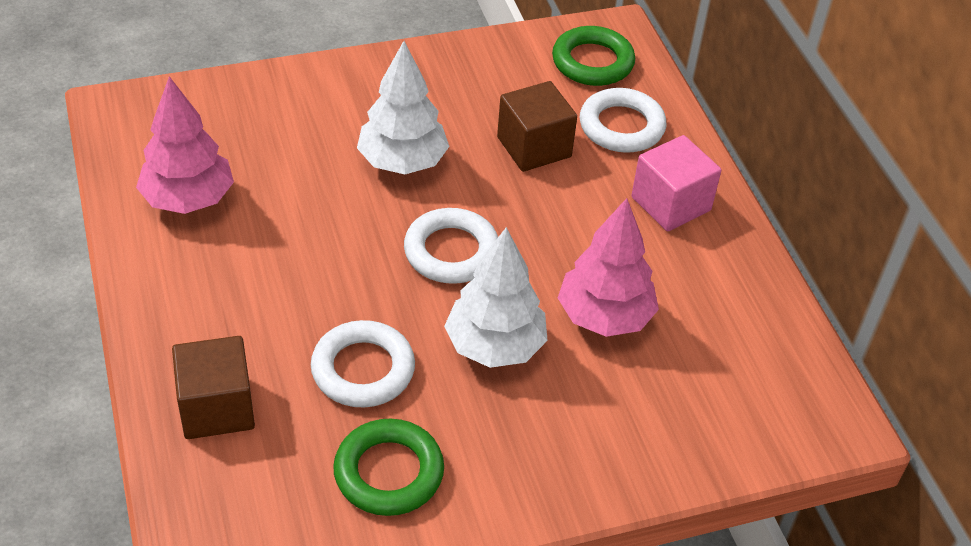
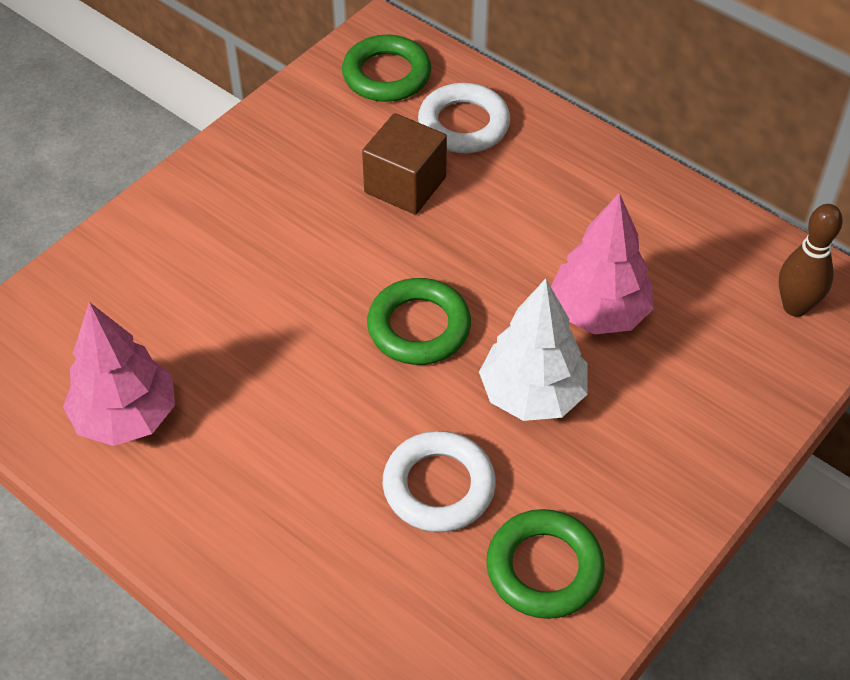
camera: 30 degrees left, 5 degrees up
brown cube [172,336,255,439] -> none
white tree [357,41,450,174] -> none
white ring [404,208,498,284] -> green ring [367,278,471,365]
pink cube [631,135,721,231] -> none
none -> brown bowling pin [779,204,843,317]

